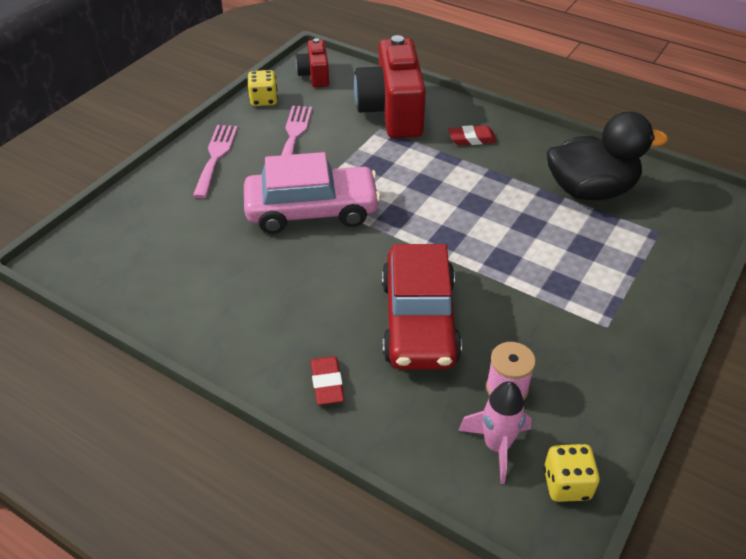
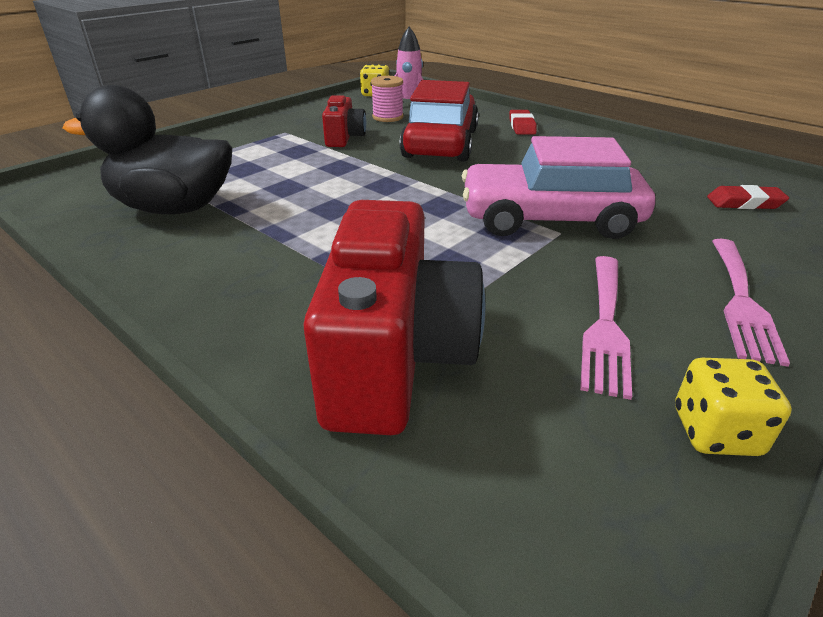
camera: 170 degrees left, 10 degrees down
red camera [296,38,329,87] -> red camera moved to [322,95,366,147]
red eraser [448,125,497,145] -> red eraser moved to [707,185,789,209]

